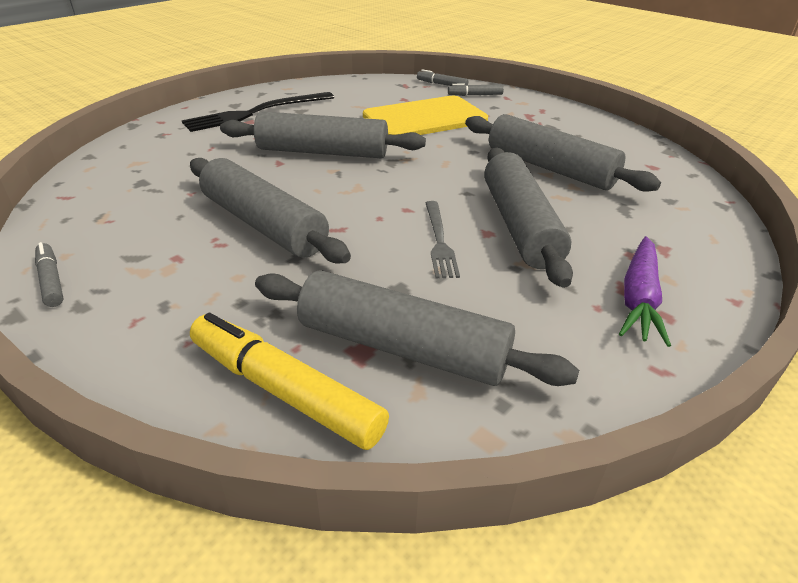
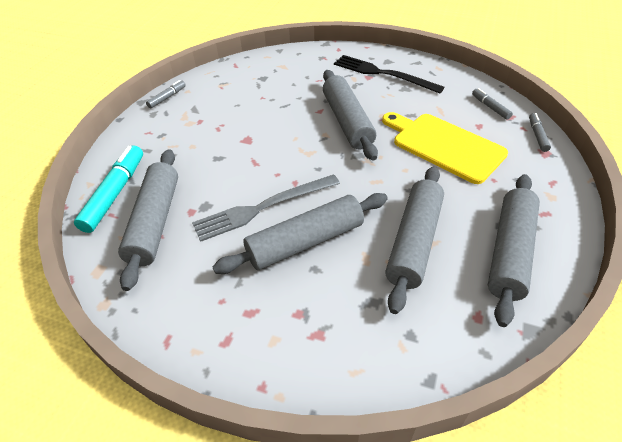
camera: 70 degrees right, 10 degrees up
grey rolling pin [190,158,351,264] -> grey rolling pin moved to [488,174,540,327]
yellow marker [190,313,389,450] -> turquoise marker [74,146,143,233]
grey fork [426,201,460,278] -> grey fork [192,174,340,242], size x1.67
grey marker [448,84,504,96] -> grey marker moved to [472,88,513,119]
purple carrot [619,236,671,347] -> none

